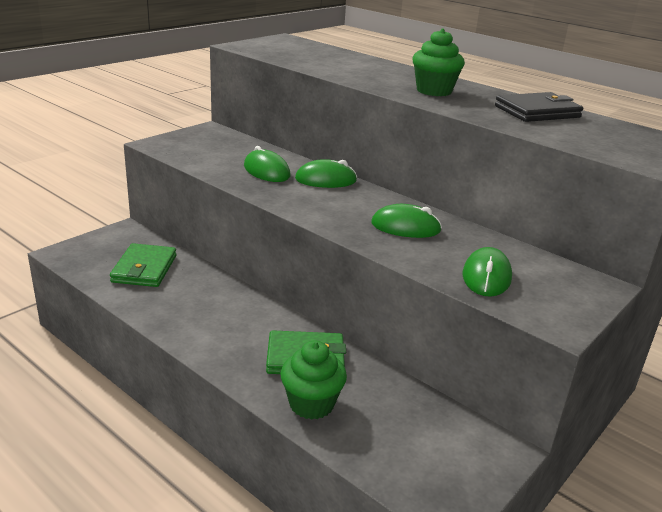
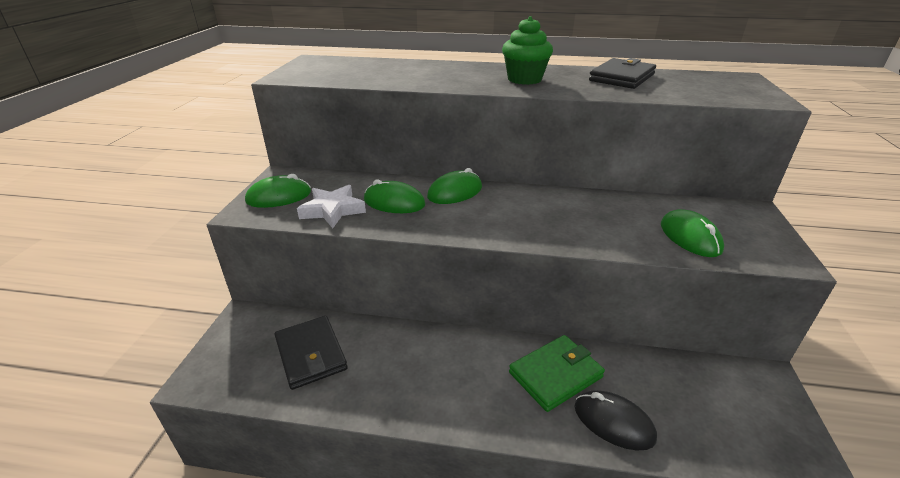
camera: 30 degrees left, 5 degrees up
green wallet [110,243,176,287] -> black wallet [274,316,348,390]
green cupcake [281,341,347,420] -> black mouse [575,390,657,450]
green mouse [371,204,442,238] -> green mouse moved to [245,174,311,208]
none -> white star [297,185,366,228]

